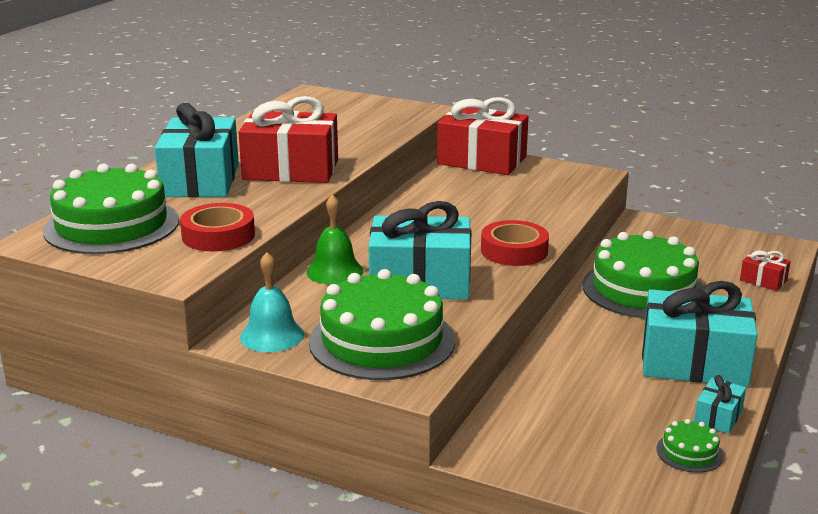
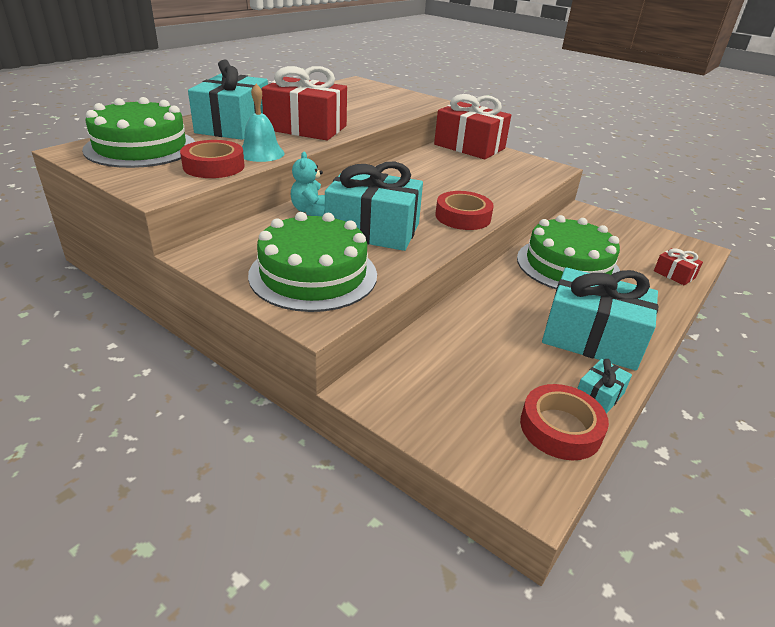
camera: 10 degrees right, 10 degrees up
turquoise bell [240,252,304,352] -> turquoise bell moved to [242,84,285,162]
green bell [306,195,363,285] -> turquoise teddy bear [290,151,325,216]
green cake [656,419,723,473] -> red tape [520,384,609,460]

